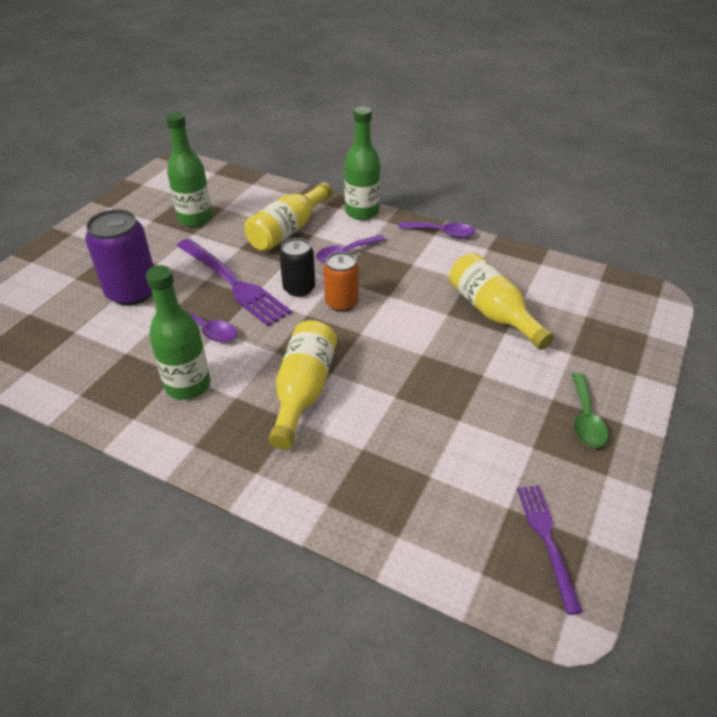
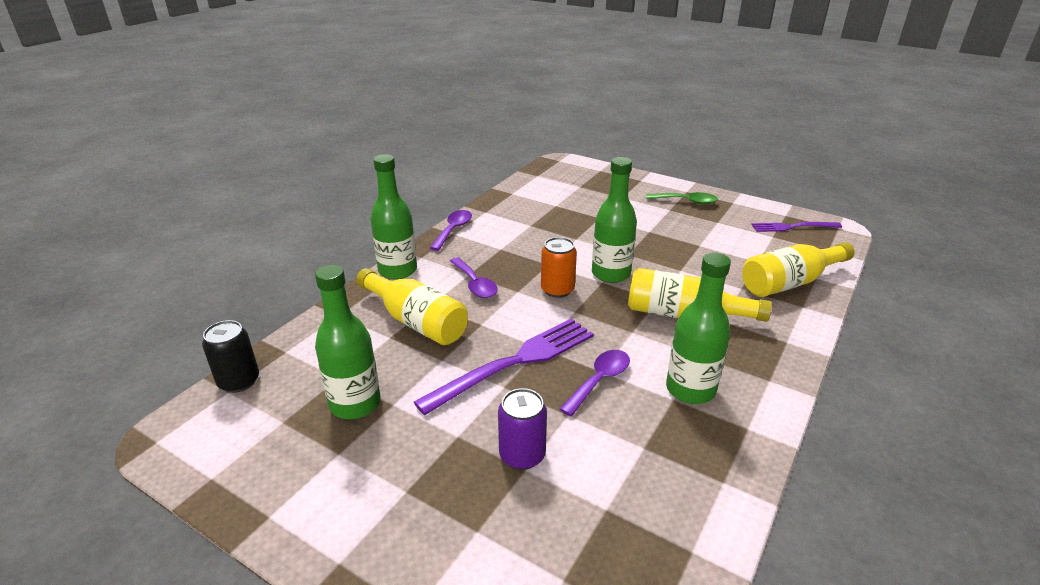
camera: 85 degrees left, 10 degrees down
purple can [85,209,154,306] -> purple can [498,388,547,470], size x0.63
black can [279,238,315,297] -> black can moved to [202,320,259,393]
yellow bottle [449,253,554,350] -> yellow bottle moved to [742,242,855,297]
none -> green bottle [592,157,637,283]

